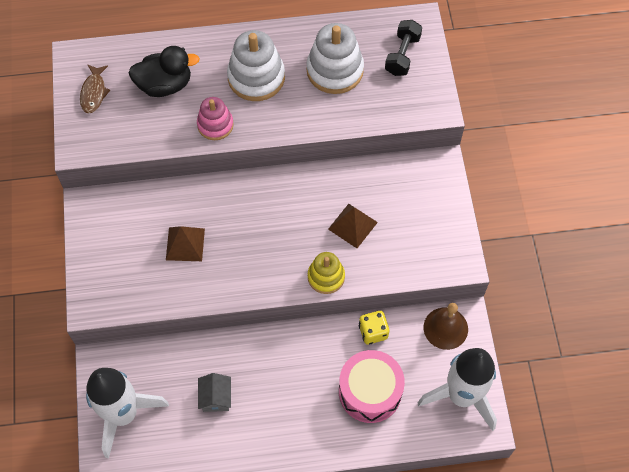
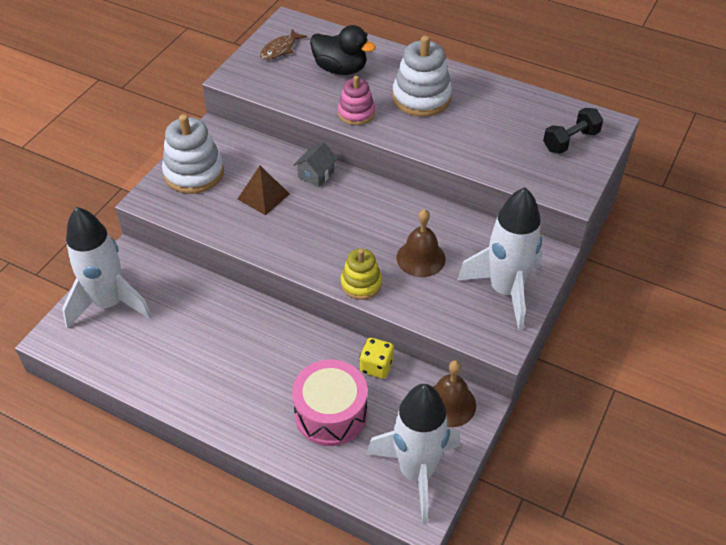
camera: 35 degrees right, 15 degrees down
grey house [198,373,231,412] -> grey house moved to [294,142,337,187]
white stacking toy [306,23,364,94] -> white stacking toy moved to [162,114,224,194]
brown pyramid [328,204,378,248] -> brown bell [397,209,446,277]
none -> white rocket [457,187,542,330]

